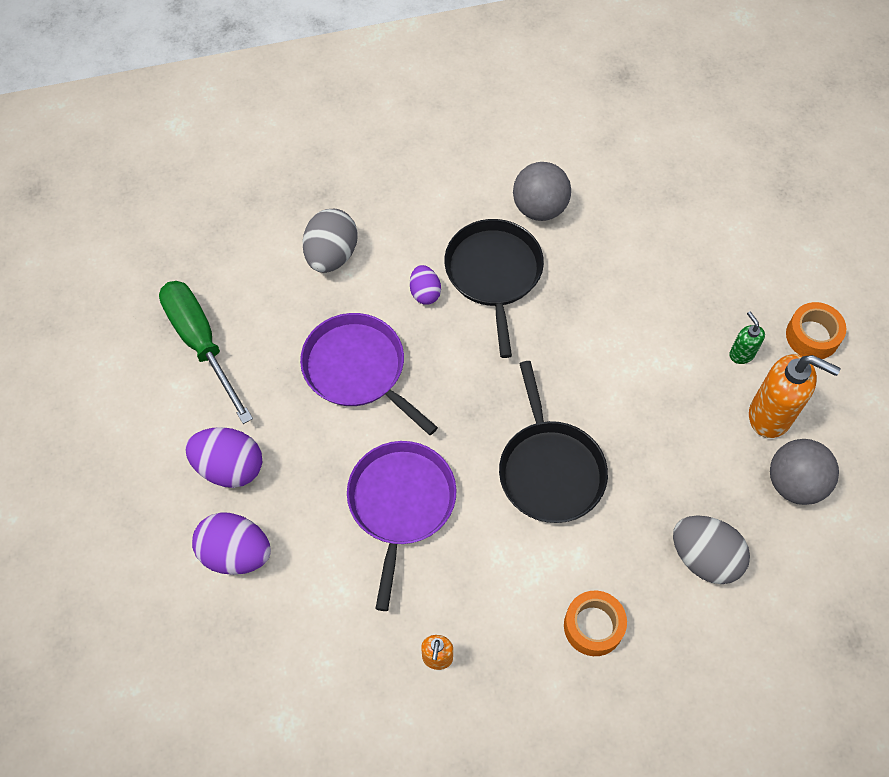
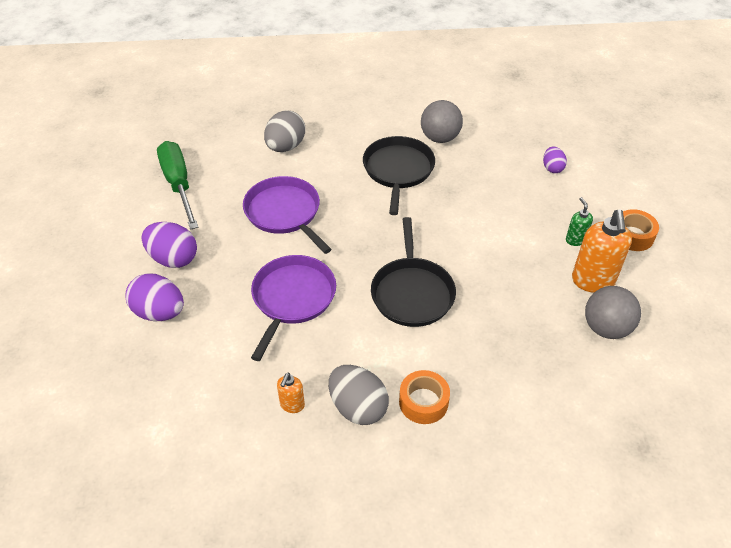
camera: 10 degrees right, 15 degrees down
purple egg [410,265,441,305] -> purple egg moved to [543,146,567,173]
grey egg [673,515,750,584] -> grey egg moved to [329,365,389,425]
orange soap dispenser [749,354,841,438] -> orange soap dispenser turned 60 degrees clockwise [572,209,632,293]

